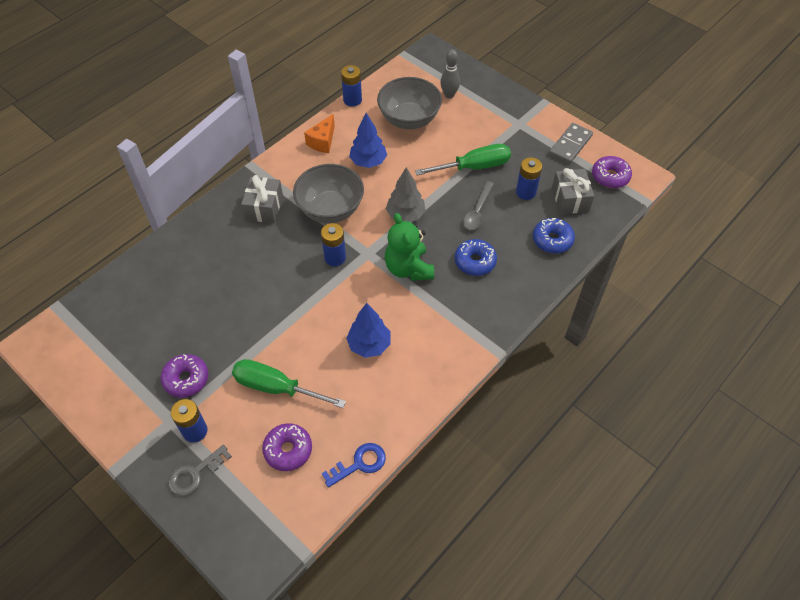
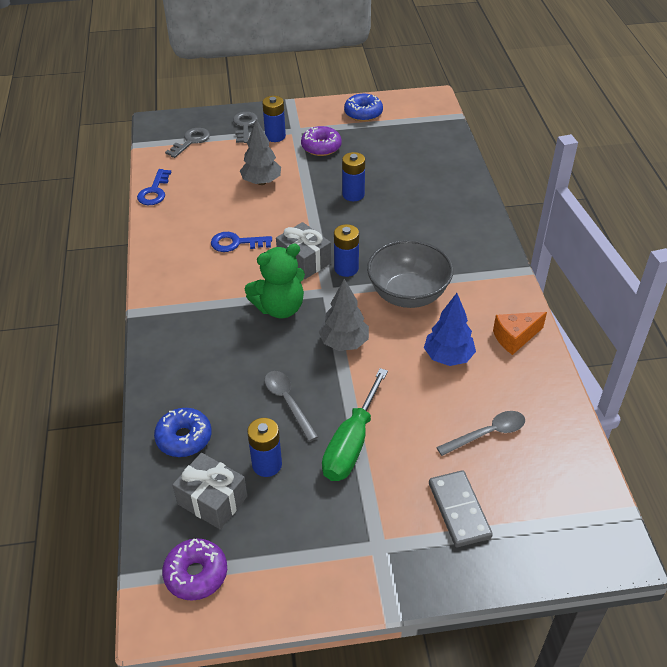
camera: 130 degrees right, 10 degrees down
green screwdriver [232,359,346,408] -> grey tree [240,119,281,185]
grey gift [241,175,283,223] -> grey gift moved to [276,222,331,279]
purple donut [262,423,312,471] -> none
orange cheese [304,114,335,153] -> orange cheese turned 90 degrees counterclockwise [493,312,547,355]
blue battery [341,65,362,106] -> blue battery moved to [342,152,365,201]
blue tree [346,303,391,358] -> blue key [211,232,272,252]
grey bowl [377,77,442,129] -> grey spoon [436,411,525,456]
green teddy bear [385,213,434,281] -> green teddy bear turned 135 degrees clockwise [245,244,305,318]
grey bowling pin [440,49,460,99] -> none
blue donut [455,239,497,276] -> blue donut moved to [344,94,383,122]
grey domino [549,123,593,164] -> grey domino moved to [429,470,493,547]
none -> grey key [165,128,210,158]

